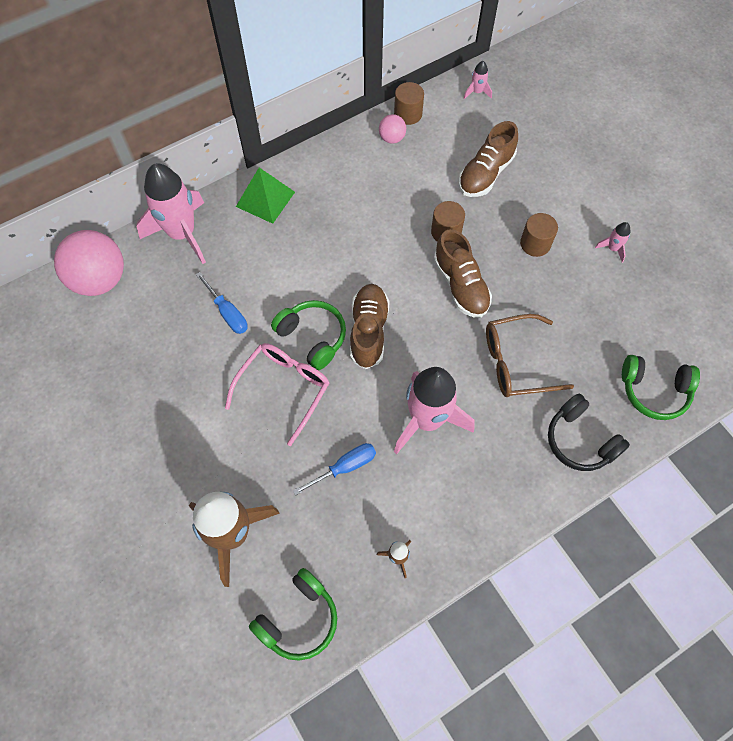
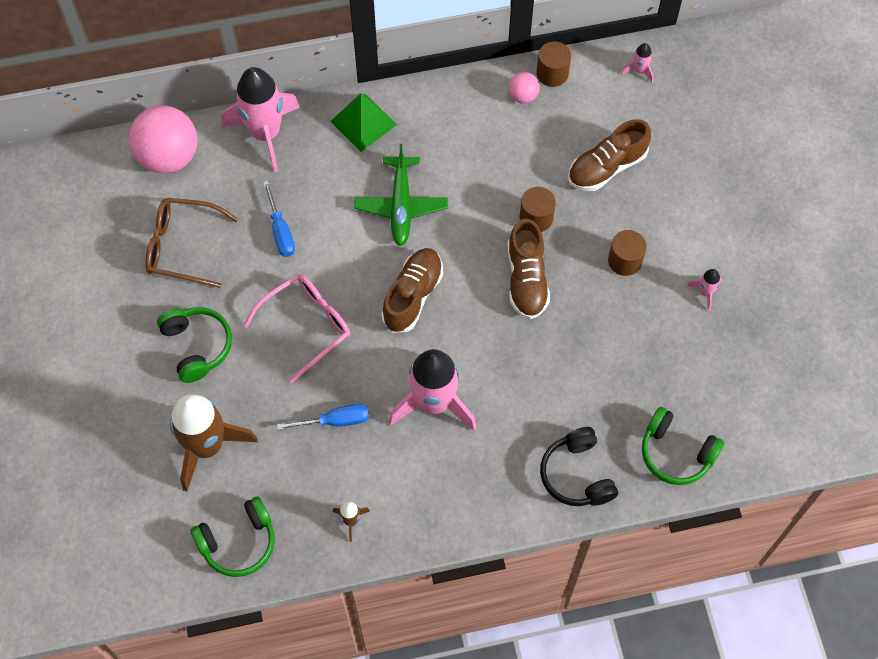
camera: 20 degrees right, 0 degrees up
green headphones [271,300,346,370] -> green headphones moved to [157,307,232,383]
brown glasses [486,314,574,397] -> brown glasses moved to [145,198,238,288]
none -> green plane [354,144,448,246]

